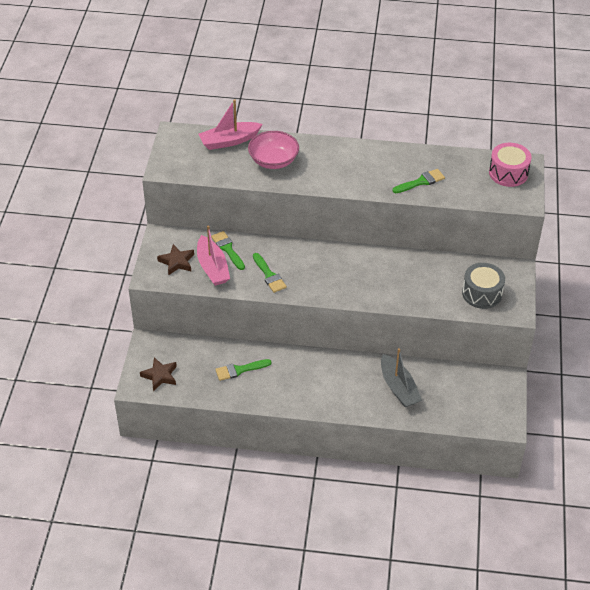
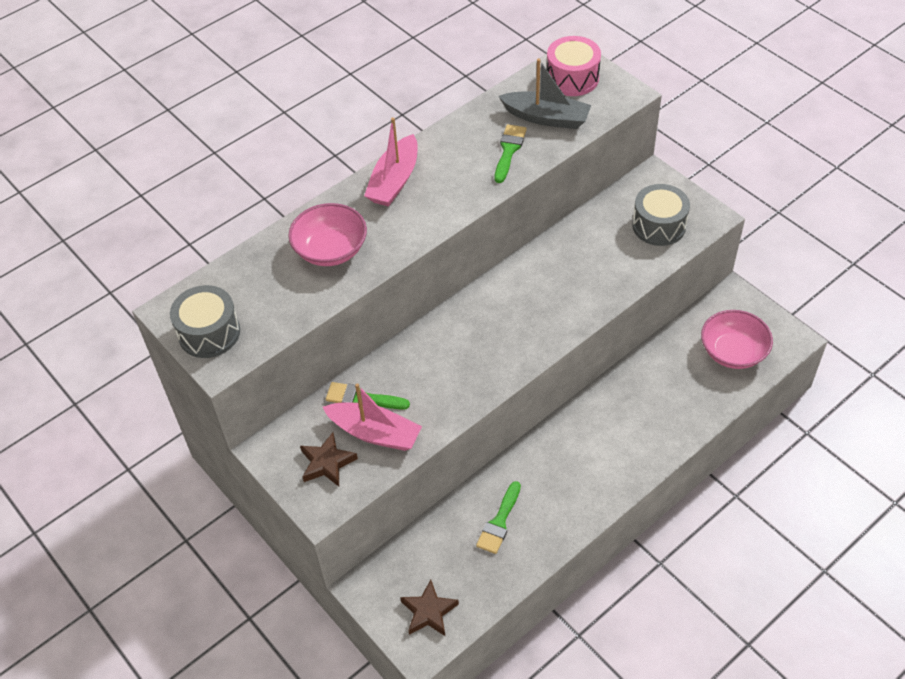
camera: 45 degrees left, 5 degrees up
pink boat [198,99,263,150] -> pink boat moved to [364,117,418,207]
green brush [253,253,287,293] -> none
grey boat [381,348,422,407] -> grey boat moved to [498,59,591,129]
none -> grey drum [170,285,240,358]
none -> pink bowl [701,310,773,369]

